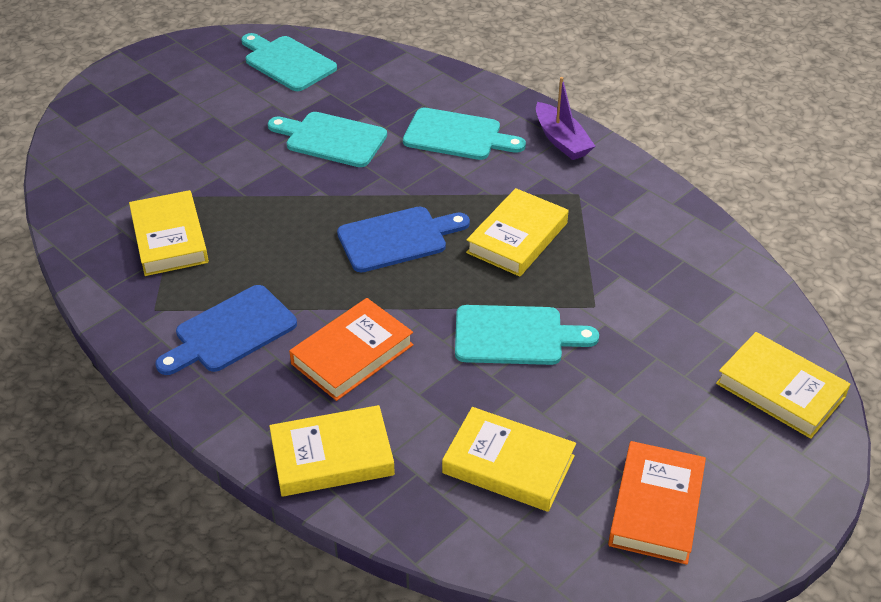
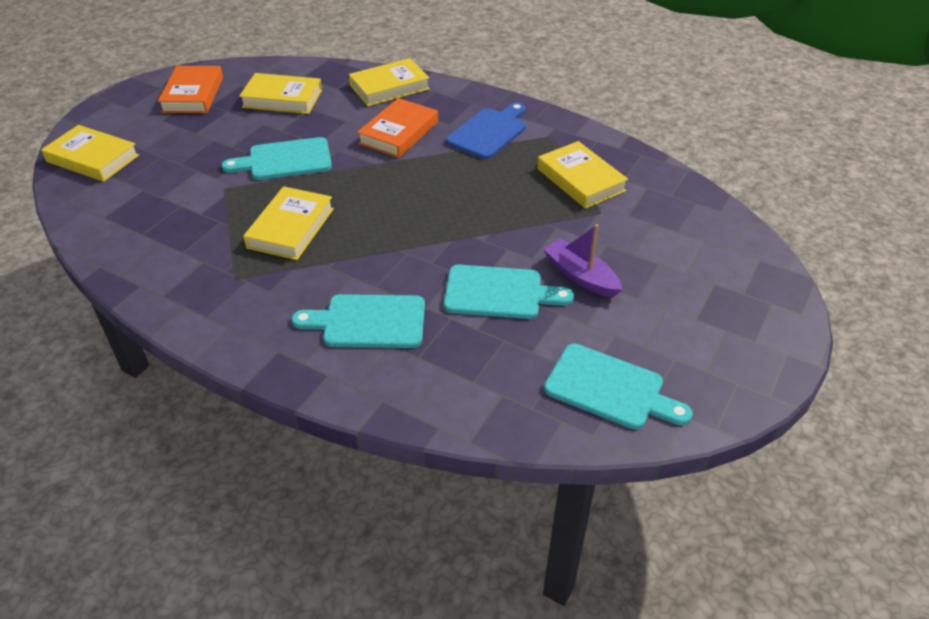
camera: 165 degrees right, 0 degrees up
blue cutting board [337,206,470,272] -> none
purple boat [536,77,595,160] -> purple boat moved to [543,224,623,298]

